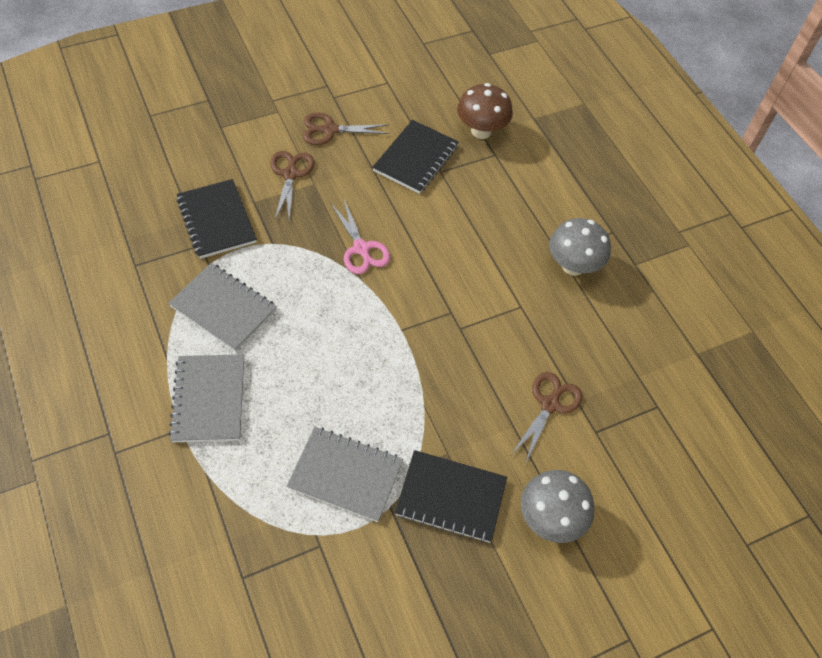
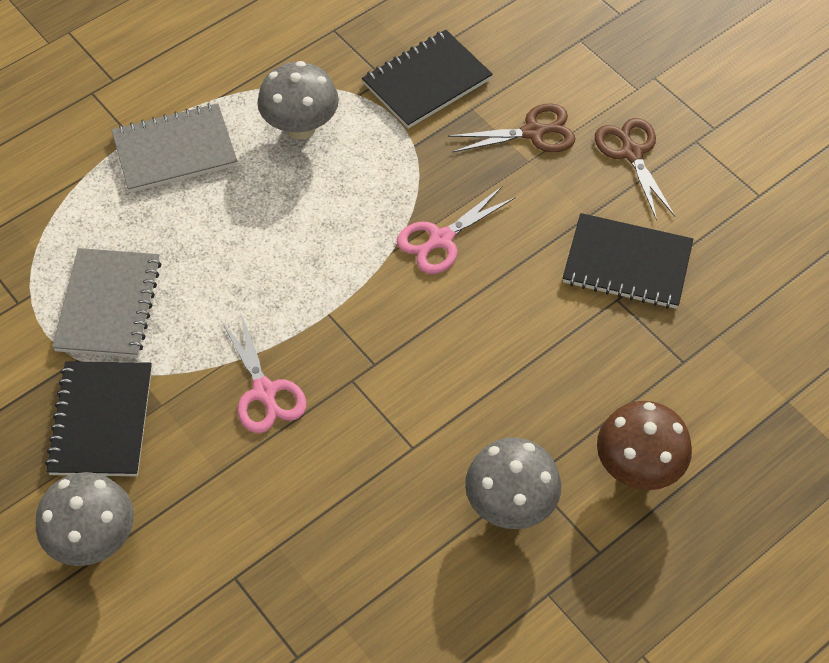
camera: 80 degrees right, 0 degrees up
grey notebook [168,263,277,352] -> grey mushroom [257,61,339,139]
brown mushroom [457,83,513,139] -> brown mushroom moved to [597,401,692,490]
brown scissors [511,372,582,464] -> none
none -> pink scissors [222,314,307,433]

